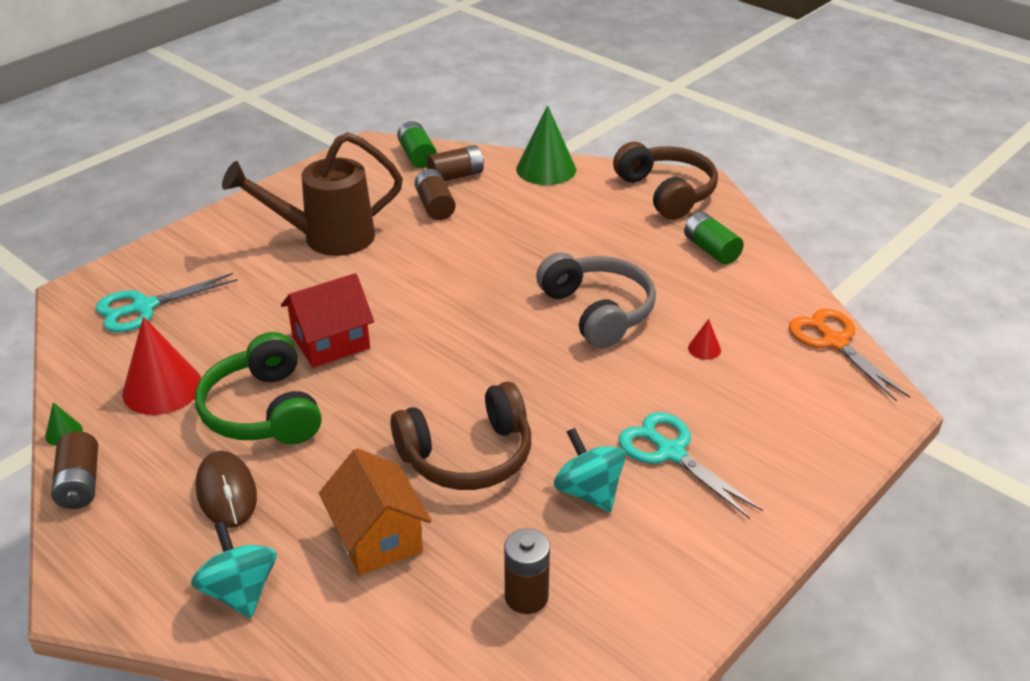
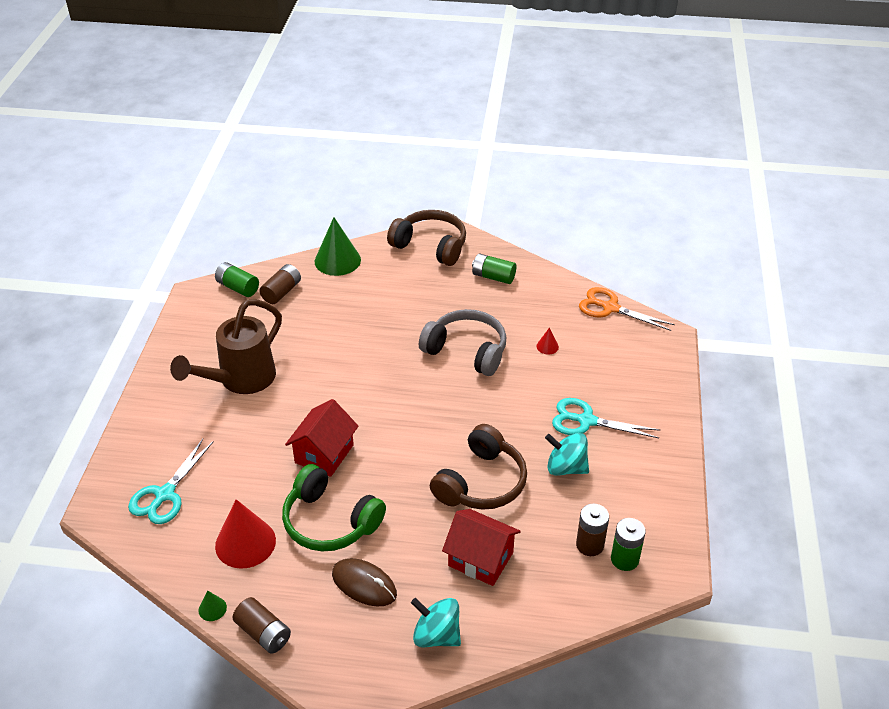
camera: 35 degrees left, 5 degrees up
orange house [319,448,432,575] -> red house [442,509,521,586]
brown battery [415,169,456,220] -> none
none -> green battery [611,518,646,571]

